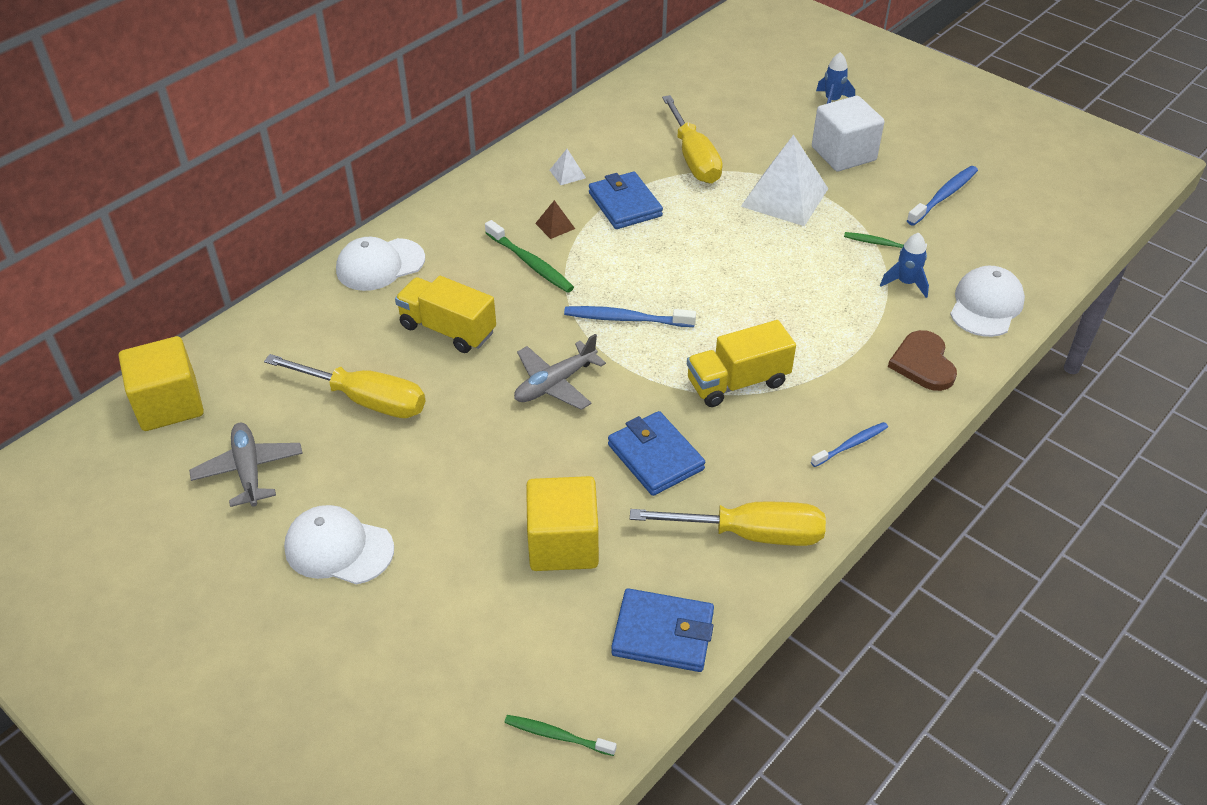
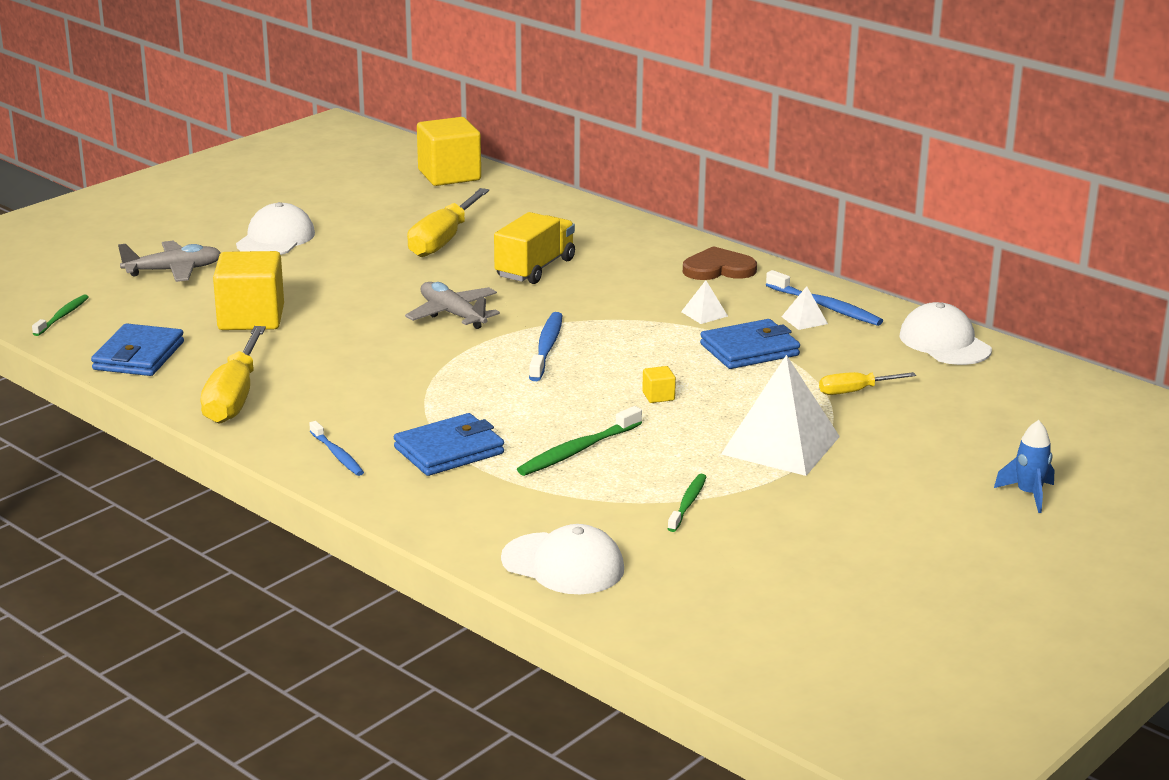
camera: 90 degrees right, 20 degrees down
grey plane [189,423,303,507] -> grey plane moved to [118,241,221,282]
white cap [336,237,425,291] -> white cap moved to [899,302,992,365]
green toothbrush [485,220,574,293] -> green toothbrush moved to [517,406,642,476]
brown pyramid [535,200,575,239] -> white pyramid [681,280,728,324]
blue wallet [608,411,705,496] -> blue wallet moved to [394,413,504,476]
yellow screwdriver [662,95,723,183] -> yellow screwdriver [819,372,916,395], size x0.54
yellow truck [687,320,796,407] -> none
white cube [812,96,884,171] -> none
blue rocket [880,232,929,298] -> none
brown heart [888,330,957,391] -> brown heart moved to [683,246,757,280]
blue toothbrush [907,166,978,226] -> blue toothbrush moved to [766,270,883,326]
none -> yellow cube [642,366,676,403]

